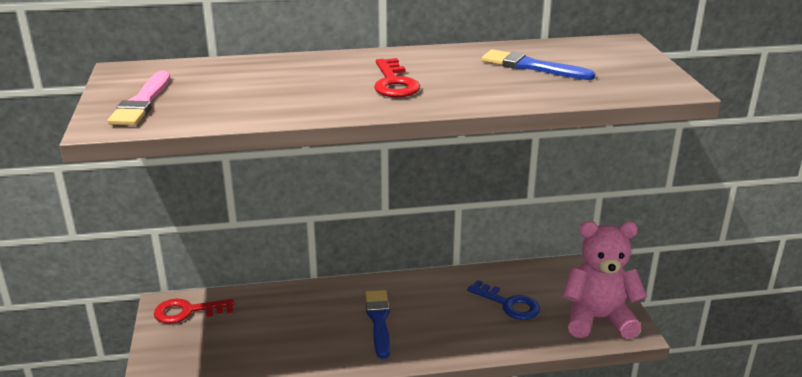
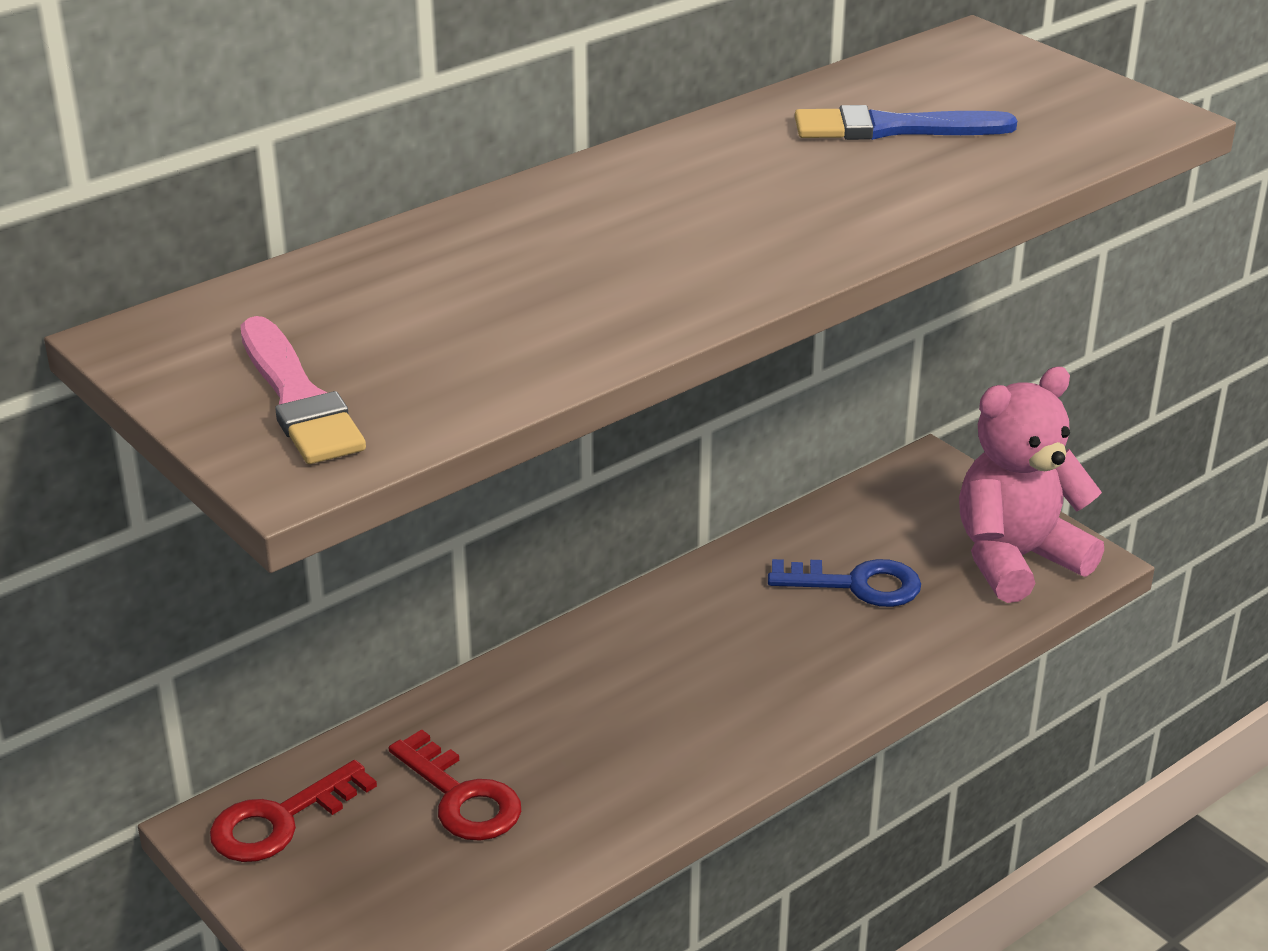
camera: 30 degrees left, 5 degrees up
blue brush [365,290,390,359] -> none
red key [374,58,420,97] -> red key moved to [389,729,521,841]

